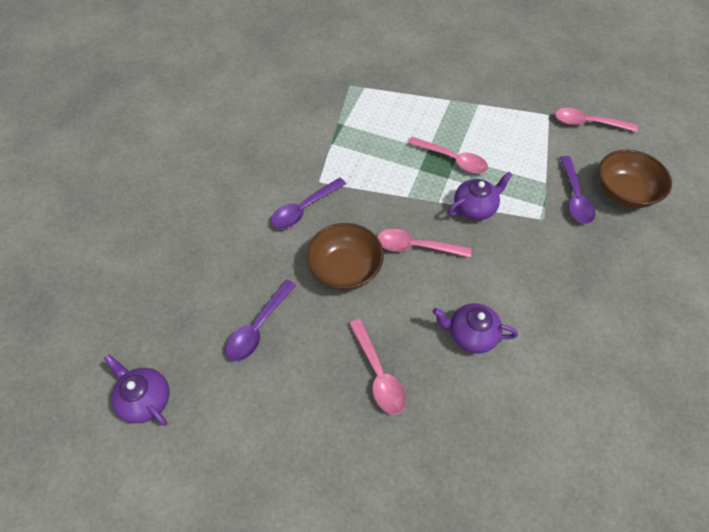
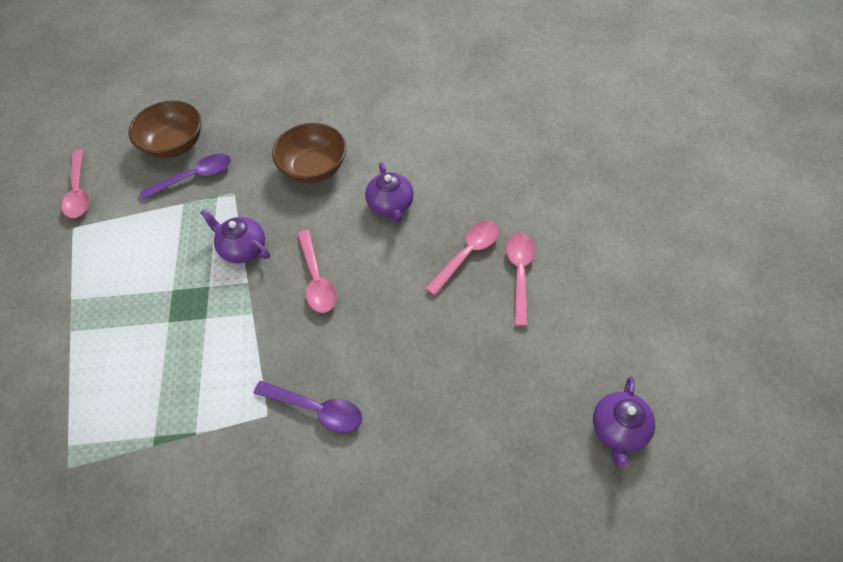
camera: 115 degrees left, 0 degrees up
purple spoon [226,279,296,361] -> none
brown bowl [306,223,384,290] -> brown bowl moved to [272,123,346,183]
pink spoon [408,137,488,174] -> pink spoon moved to [506,233,535,326]

